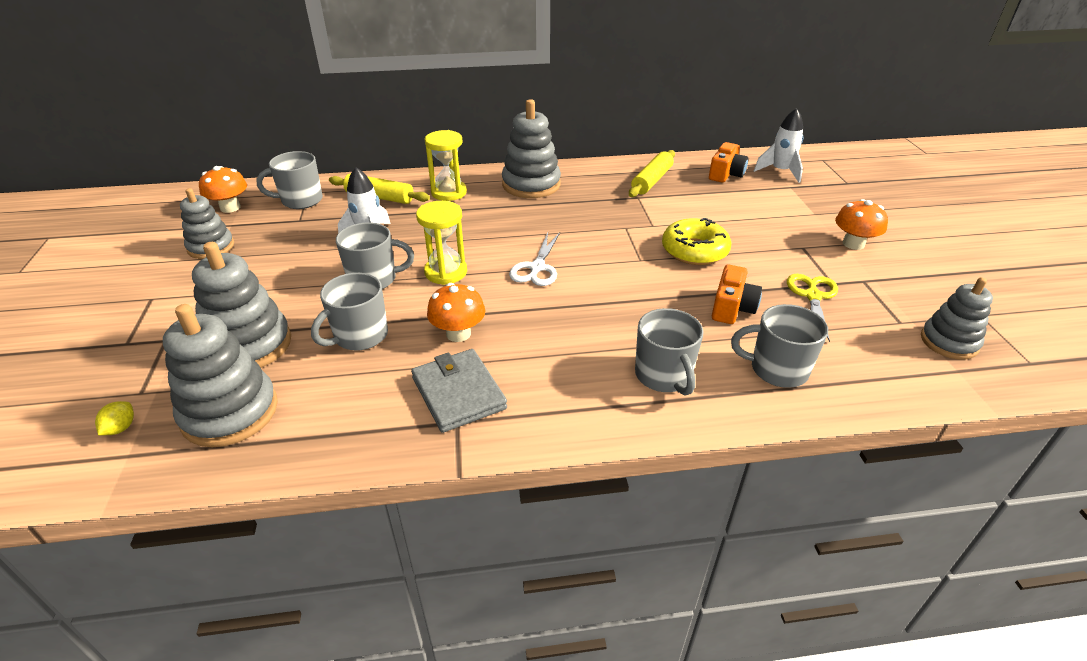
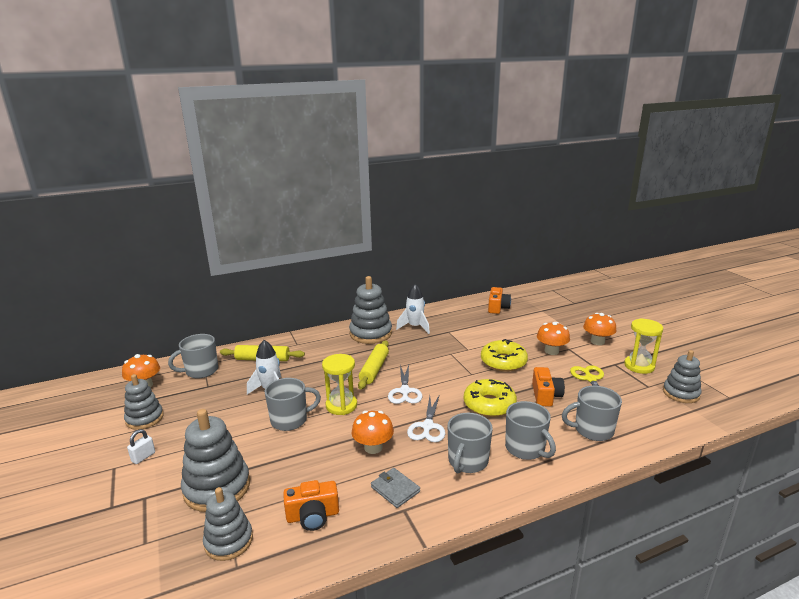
camera: 15 degrees left, 15 degrees down
yellow lemon [95,401,134,435] -> none
grey stacking toy [163,304,278,447] -> grey stacking toy [203,487,253,561], size x0.65
grey mug [311,273,388,351] -> grey mug moved to [448,413,493,473]
grey wallet [411,349,507,433] -> grey wallet [371,468,420,508], size x0.63
yellow hourglass [425,130,467,201] -> yellow hourglass moved to [624,318,663,374]
yellow rolling pin [629,150,675,197] -> yellow rolling pin moved to [358,340,389,389]
white rocket [754,108,803,183] -> white rocket moved to [396,284,430,334]
none -> white padlock [127,429,155,464]
none -> orange camera [283,480,339,531]
none -> white scissors [407,394,445,442]
none -> yellow donut [464,379,517,417]
none -> orange mushroom [537,322,570,355]

